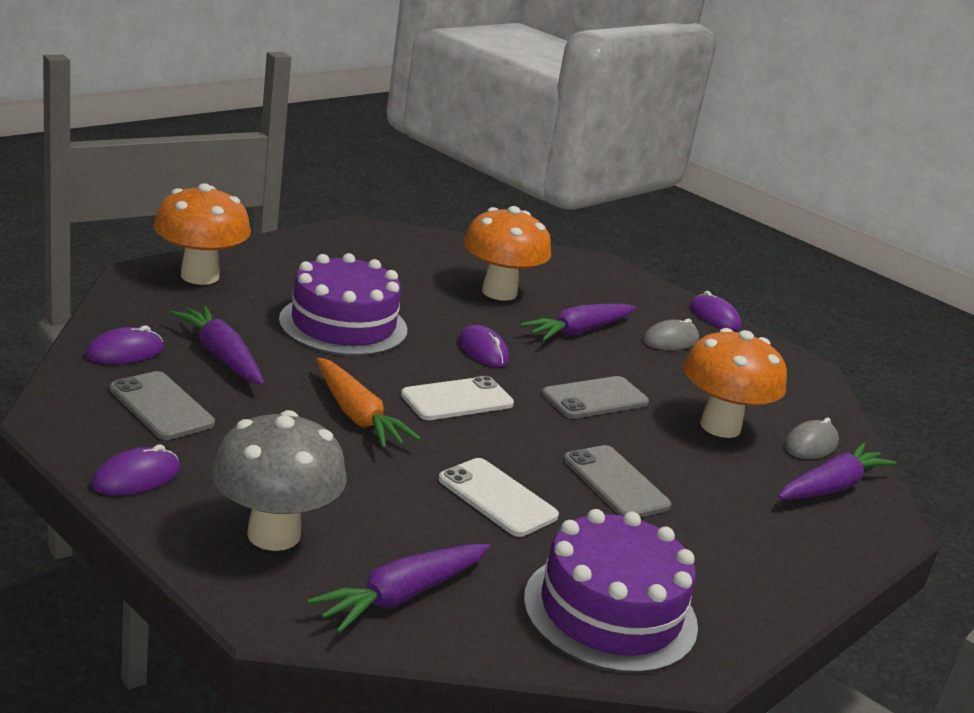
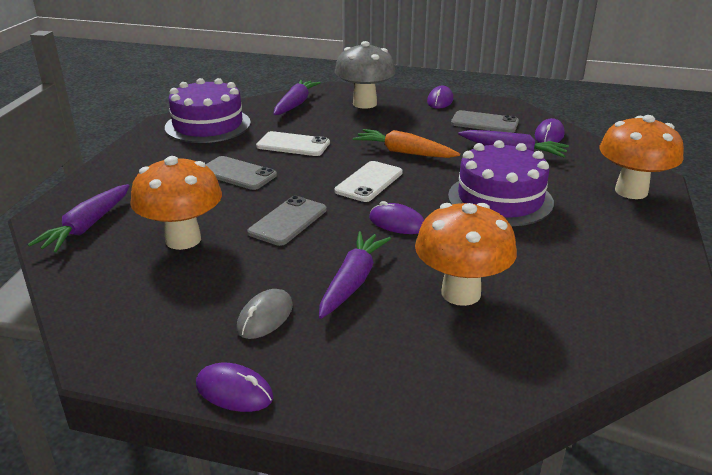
camera: 155 degrees right, 5 degrees up
grey mouse [784,418,839,459] -> none

